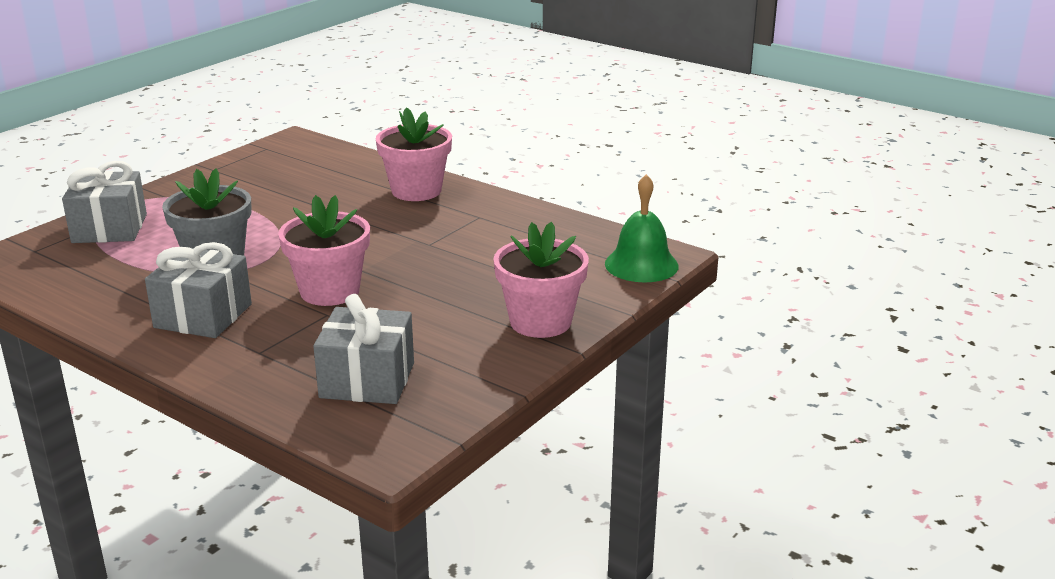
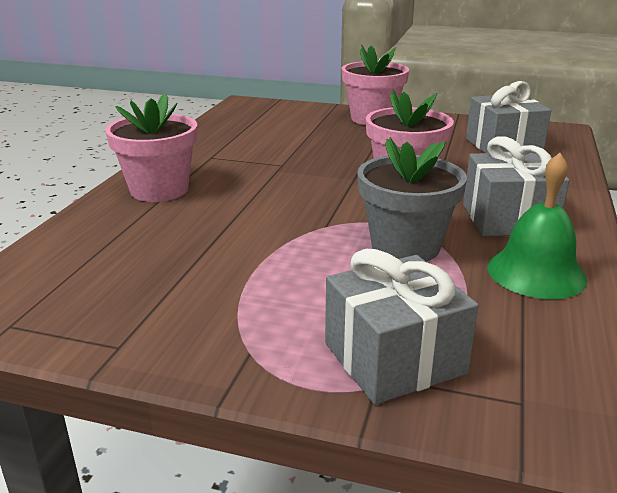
camera: 110 degrees left, 0 degrees up
green bell [605,174,679,282] -> green bell moved to [487,153,587,299]

